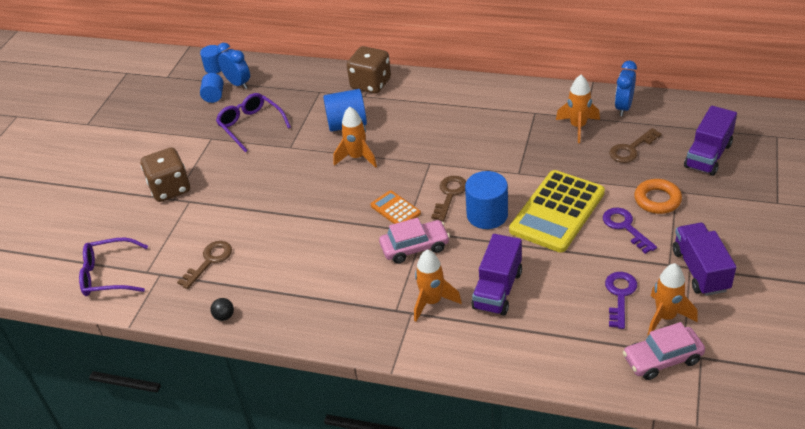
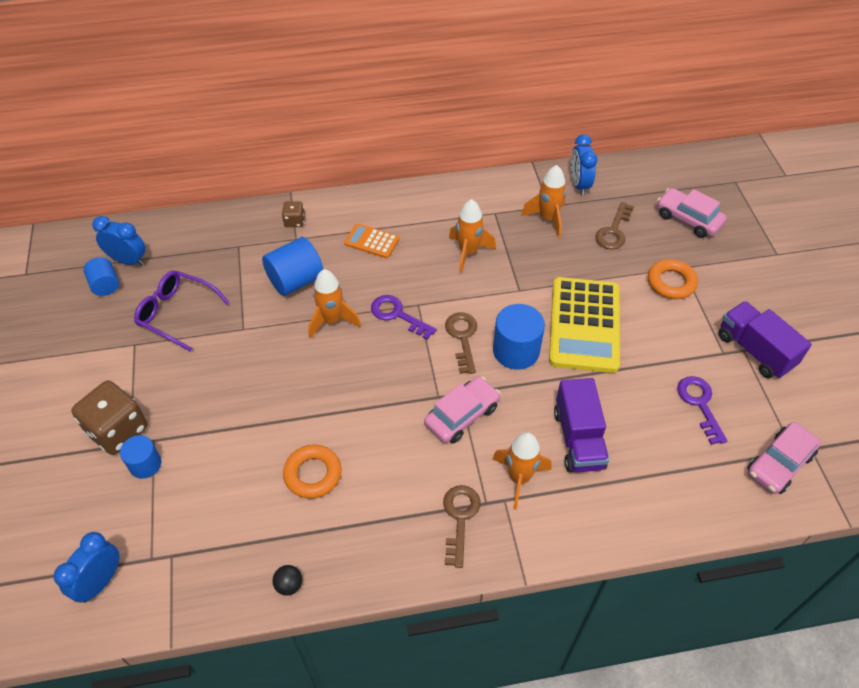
camera: 30 degrees left, 10 degrees up
purple glasses [79,238,148,296] -> blue clock [53,532,120,603]
brown key [177,241,232,289] -> brown key moved to [443,485,481,568]
blue cylinder [200,45,222,73] -> blue cylinder moved to [120,435,161,479]
brown dice [347,46,391,94] -> brown dice [282,202,305,227], size x0.49
orange calculator [370,190,421,224] -> orange calculator moved to [344,223,399,258]
purple key [603,207,657,254] -> purple key moved to [371,295,437,340]
orange rocket [648,263,698,336] -> orange rocket moved to [449,199,496,273]
purple truck [684,106,737,176] -> pink car [657,188,727,238]
none -> orange ring [283,445,341,499]

